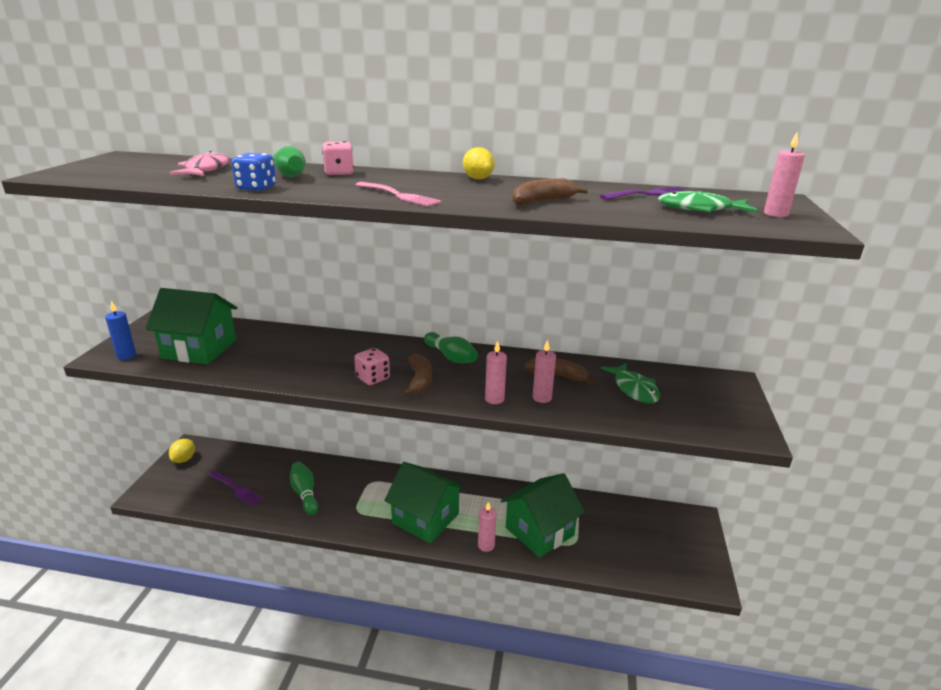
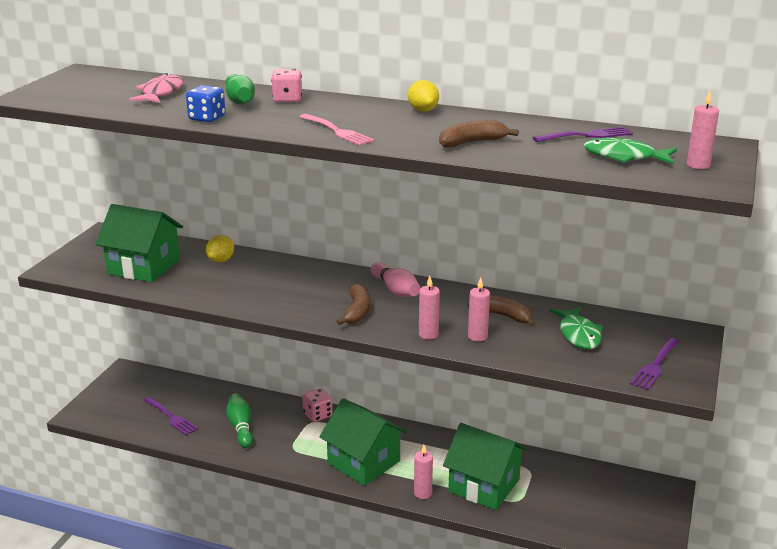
camera: 10 degrees right, 0 degrees up
blue candle [105,301,136,360] -> none
yellow lemon [169,439,195,463] -> yellow lemon moved to [206,235,234,262]
pink dice [354,348,390,385] -> pink dice moved to [303,388,332,422]
green bowling pin [424,332,478,363] -> pink bowling pin [371,262,420,297]
green house [501,473,585,558] -> green house turned 60 degrees clockwise [443,423,528,510]
none -> purple fork [630,338,680,390]

